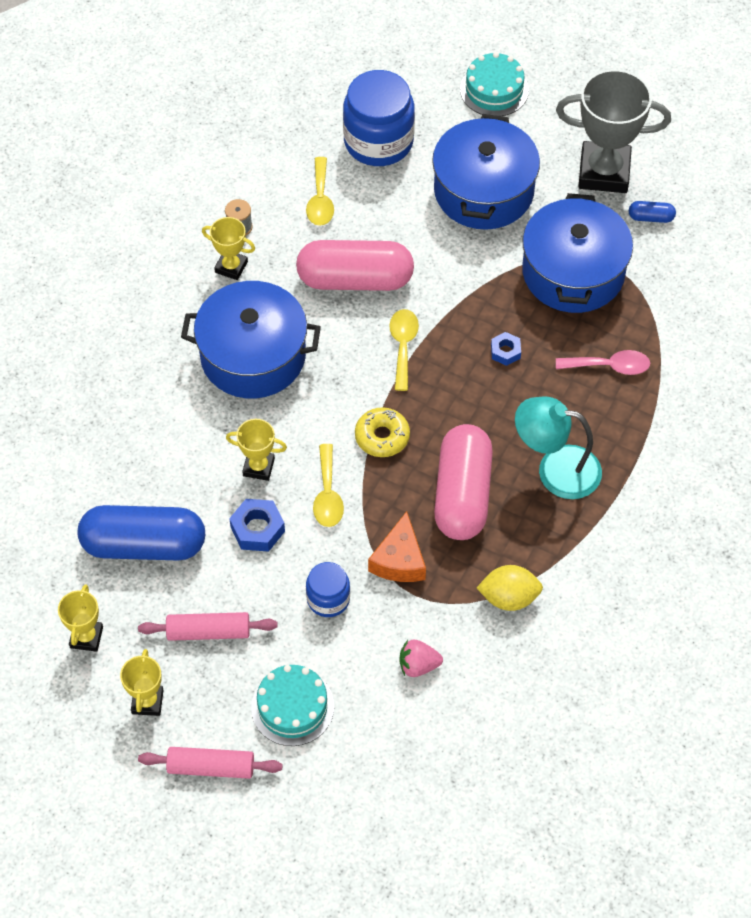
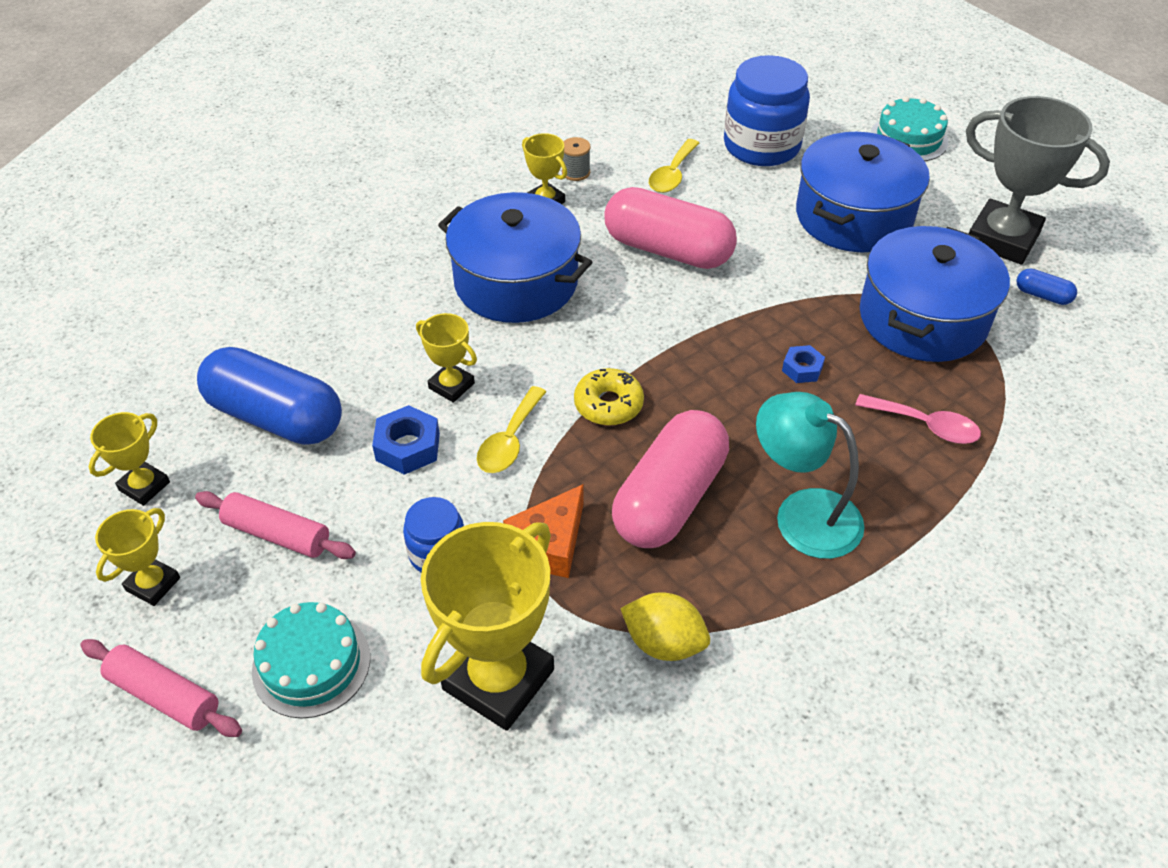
camera: 25 degrees right, 10 degrees down
yellow spoon [389,309,419,391] -> none
pink strawberry [399,640,443,677] -> yellow trophy [421,522,554,731]

